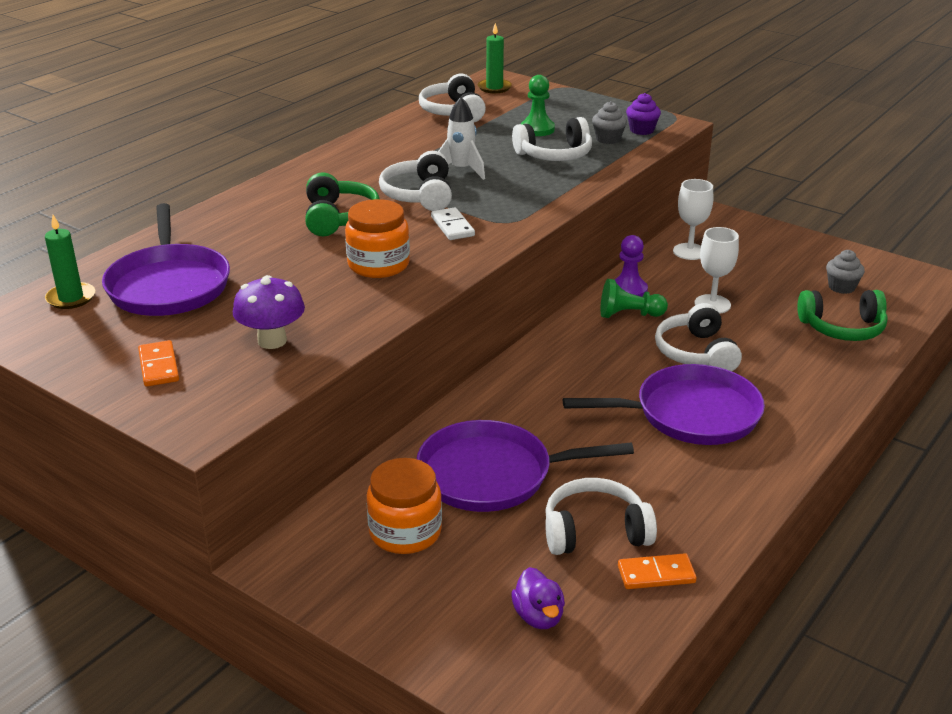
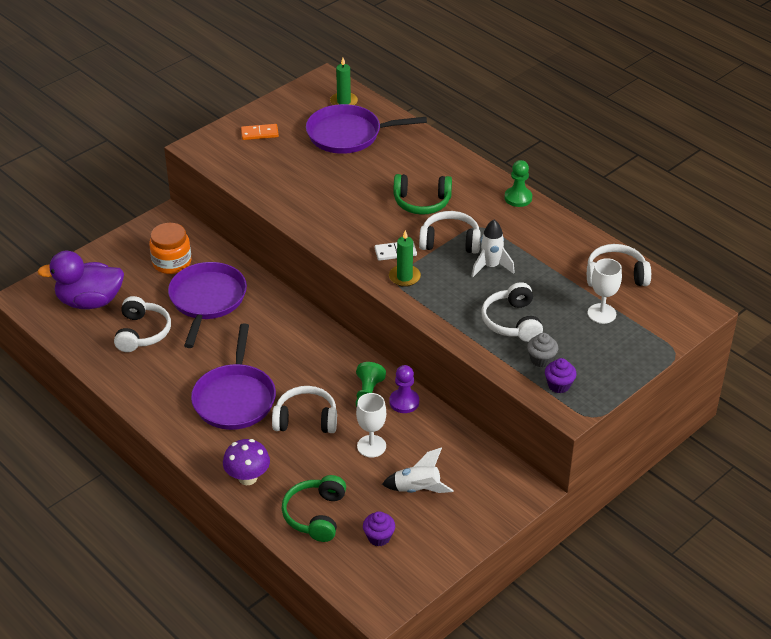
camera: 100 degrees right, 10 degrees up
purple mushroom [233,275,305,349] -> purple mushroom moved to [223,439,270,485]
orange jar [345,199,410,278] -> none
green candle [478,23,512,93] -> green candle moved to [389,230,421,287]
purple duck [511,567,565,629] -> purple duck [37,251,124,309], size x2.04
green pawn [521,75,555,136] -> green pawn moved to [504,160,532,207]
orange domino [618,553,697,589] -> none
white goblet [673,179,713,260] -> white goblet moved to [588,258,622,324]
grey cupcake [826,250,865,294] -> purple cupcake [363,511,395,546]
none -> white rocket [382,448,453,493]

